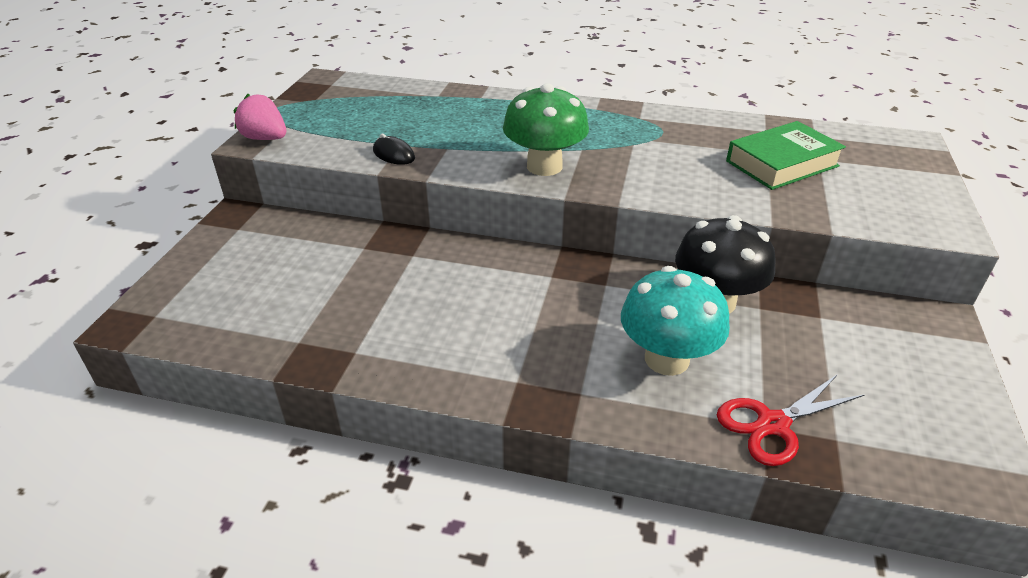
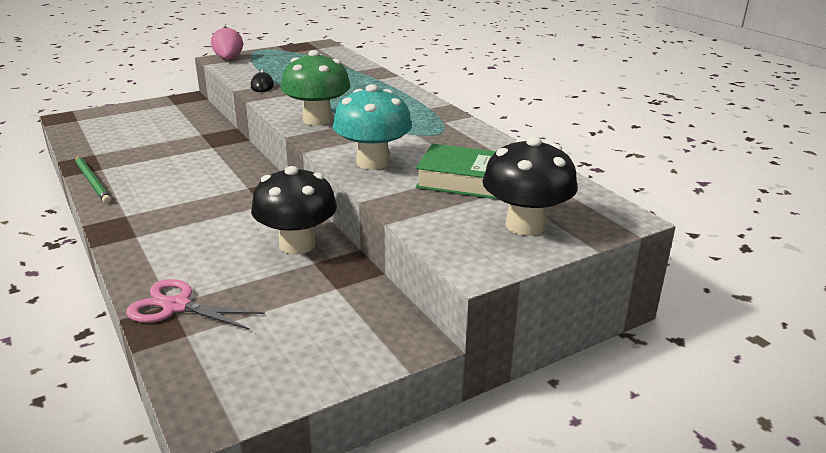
camera: 45 degrees right, 10 degrees down
turquoise mushroom [621,266,730,376] -> turquoise mushroom moved to [333,84,412,170]
red scissors [717,374,864,466] -> pink scissors [126,279,265,330]
none -> green pencil [75,156,111,204]
none -> black mushroom [482,136,577,236]

